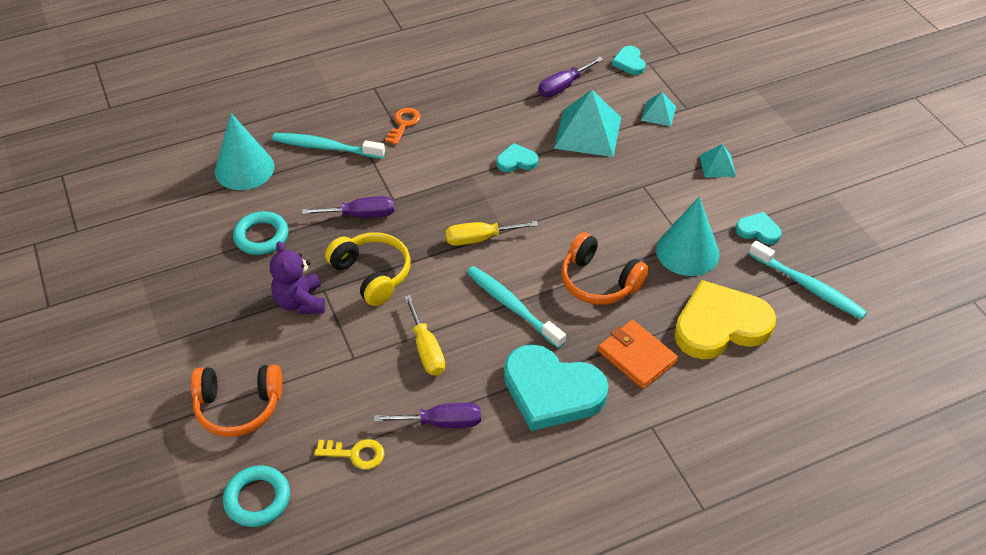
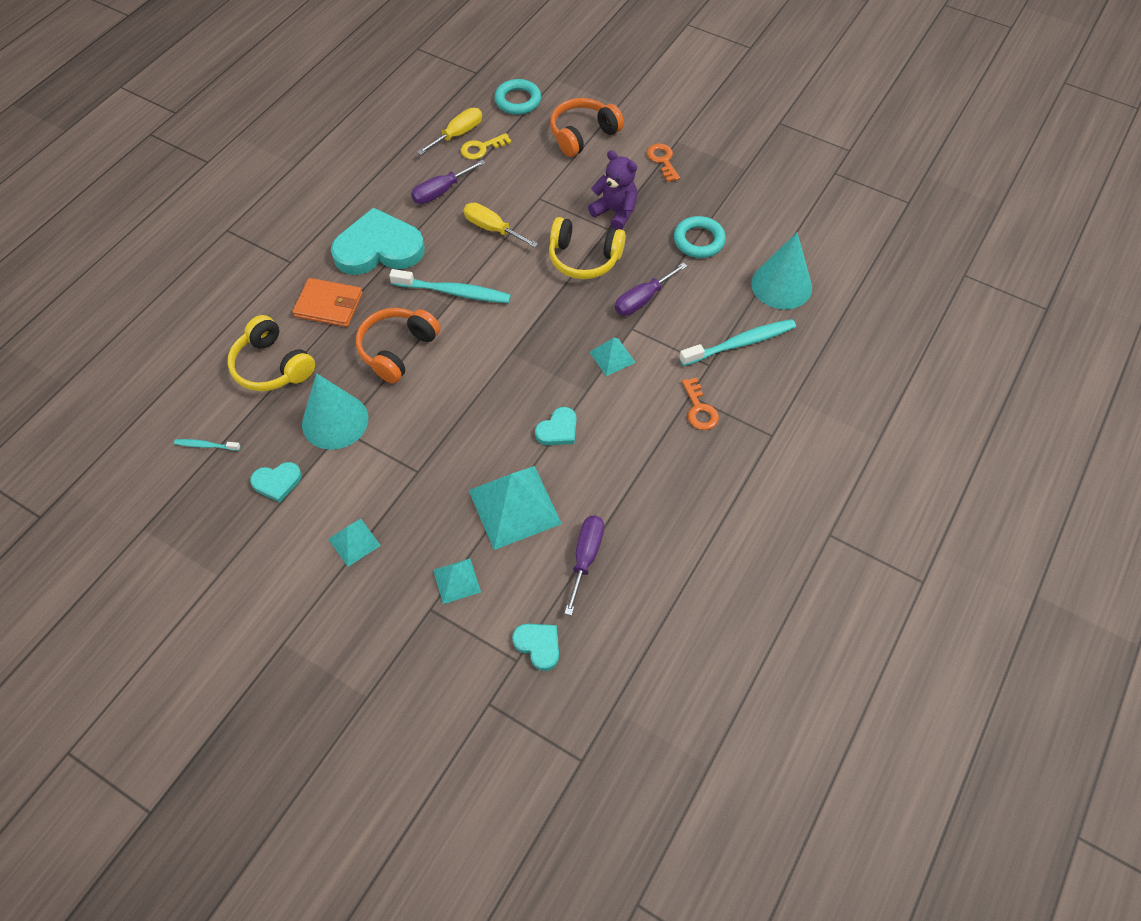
camera: 145 degrees right, 10 degrees up
yellow screwdriver [445,221,538,246] -> yellow screwdriver moved to [417,108,482,155]
orange headphones [561,232,649,305] -> orange headphones turned 60 degrees counterclockwise [356,308,441,383]
yellow heart [674,280,776,359] -> yellow headphones [227,315,315,391]
turquoise toothbrush [749,240,867,320] -> turquoise toothbrush [174,439,241,451], size x0.50
none -> turquoise pyramid [589,338,636,376]
none -> orange key [647,143,680,182]

